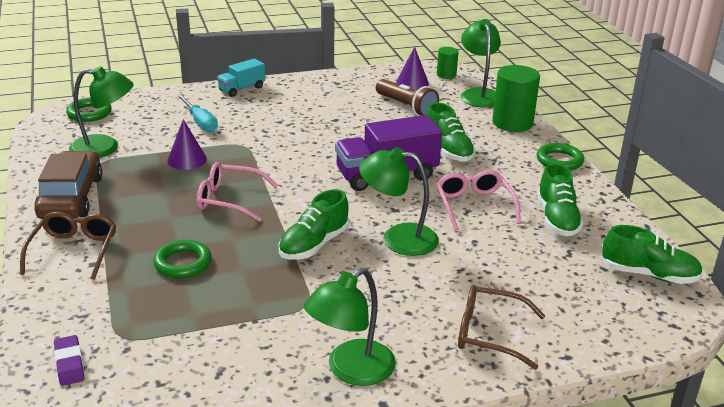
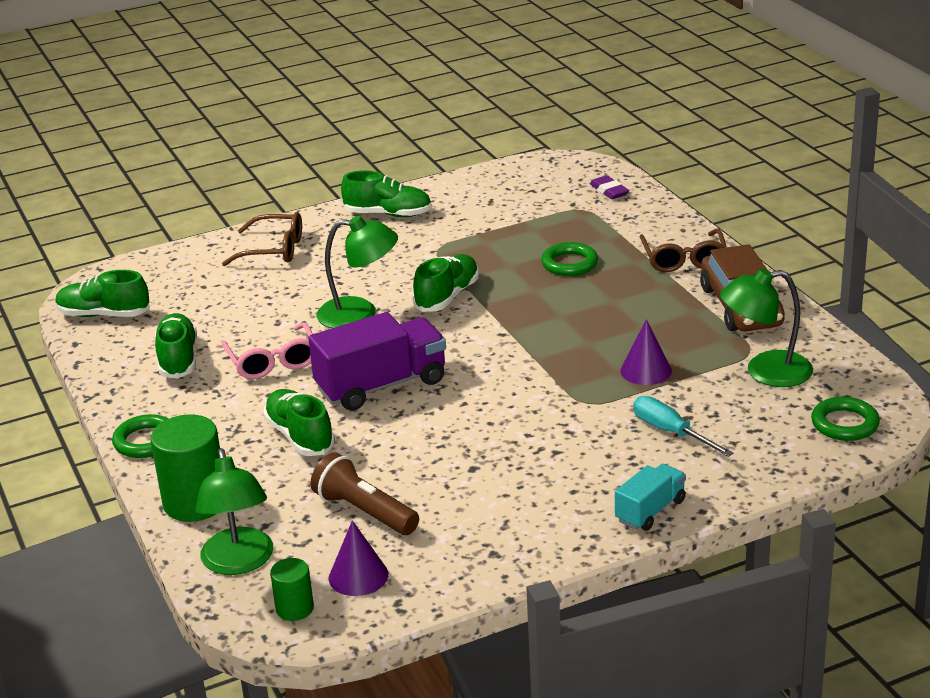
camera: 175 degrees right, 0 degrees up
pink glasses [197,162,278,221] -> none
green lamp [304,268,396,386] -> green shoe [341,170,432,217]

